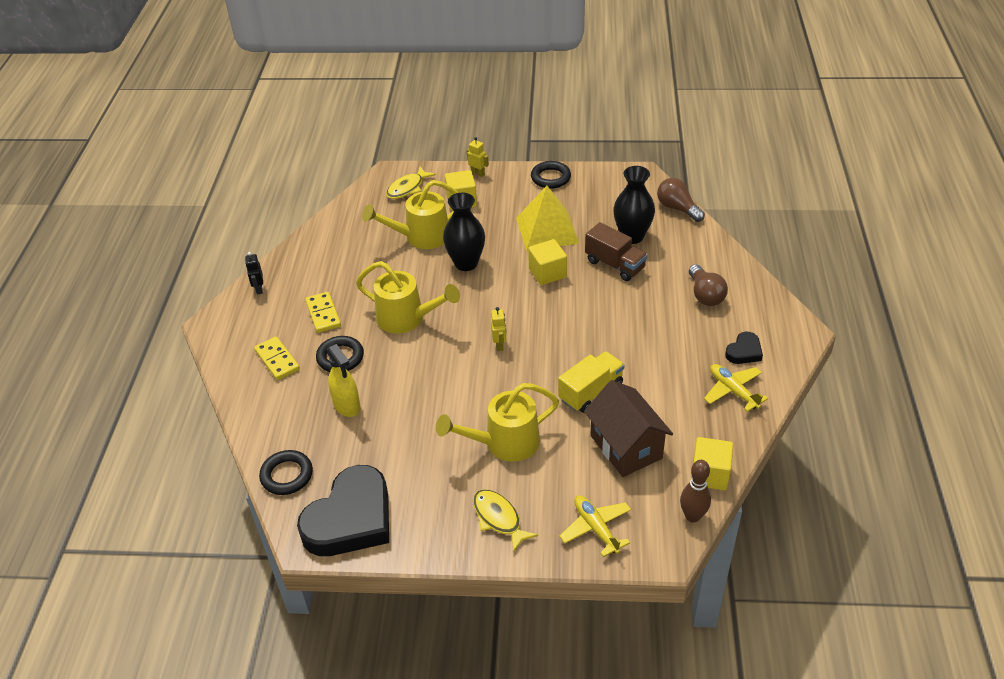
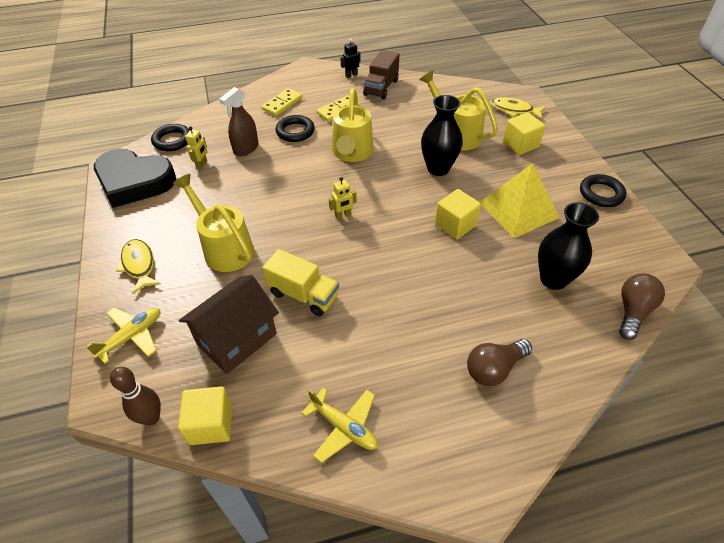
camera: 70 degrees right, 5 degrees up
yellow spray bottle [327,344,361,417] -> brown spray bottle [219,87,259,156]
yellow robot [467,137,489,177] -> yellow robot moved to [185,126,208,169]
yellow fish [473,490,538,553] -> yellow fish turned 60 degrees counterclockwise [116,239,161,294]
brown truck [585,222,647,281] -> brown truck moved to [363,50,399,99]
yellow plane [704,364,768,412] -> yellow plane turned 90 degrees clockwise [302,388,378,463]
black heart [725,332,763,364] -> none

